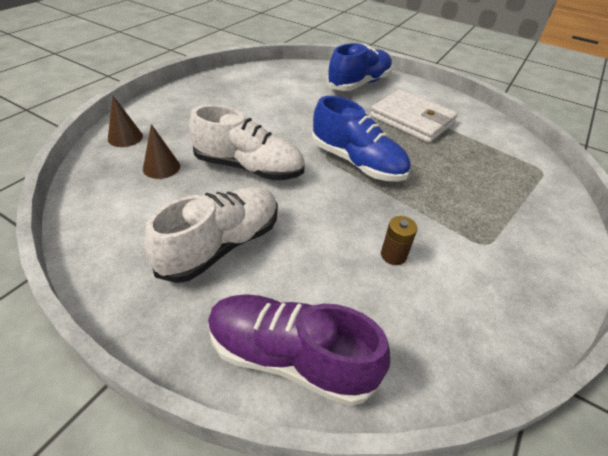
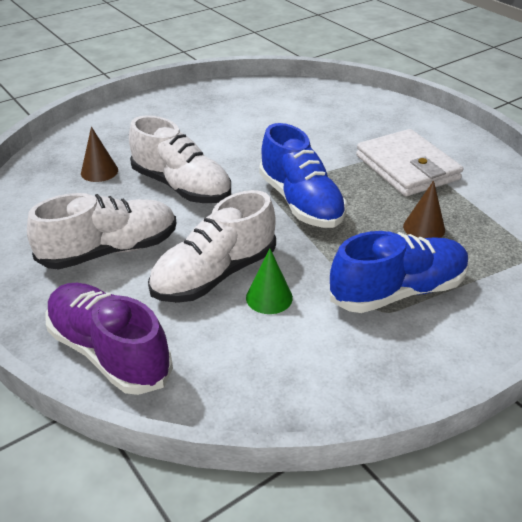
camera: 25 degrees right, 5 degrees down
brown cone [108,96,143,147] -> brown cone moved to [403,180,445,238]
blue shoe [326,43,392,91] -> blue shoe moved to [330,231,469,313]
brown battery [381,216,417,265] -> green cone [246,248,293,314]
none -> white shoe [148,190,276,303]

